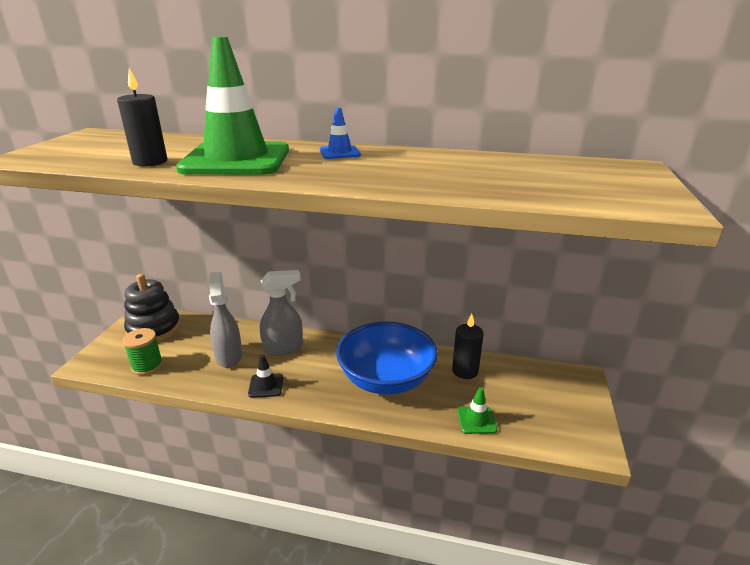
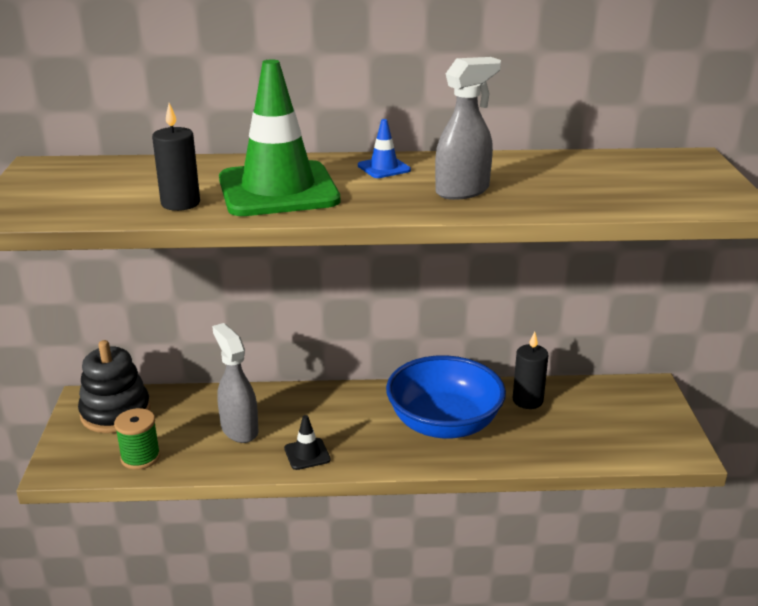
camera: 15 degrees left, 0 degrees up
grey spray bottle [260,270,303,356] -> grey spray bottle moved to [435,57,501,200]
green traffic cone [457,387,497,434] -> none

